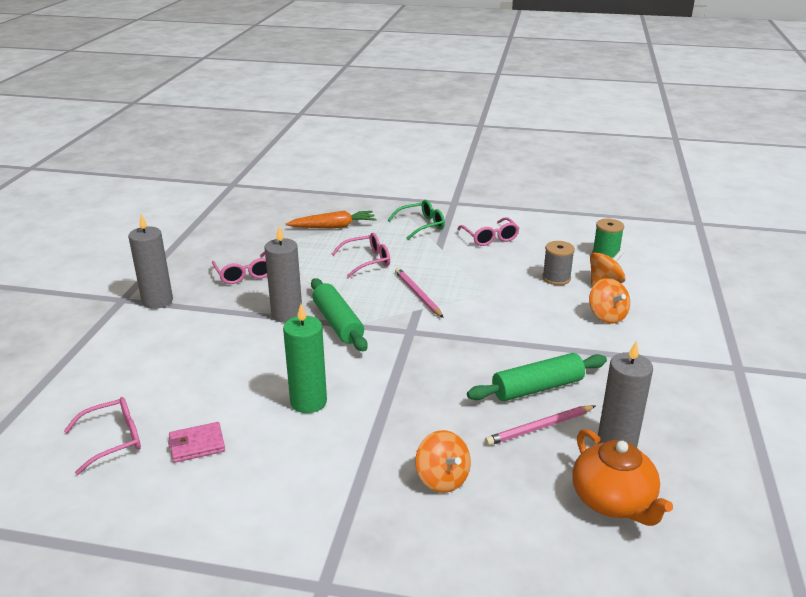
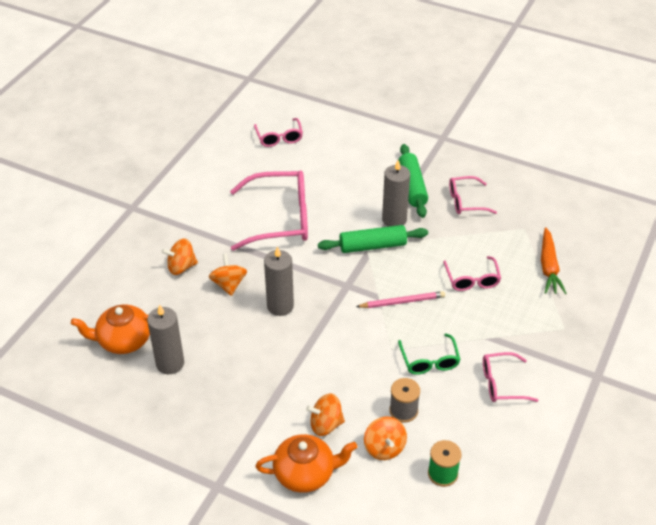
camera: 105 degrees right, 15 degrees up
grey candle [128,214,173,309] -> grey candle moved to [264,246,294,316]
pink wallet [168,422,225,463] -> none
green candle [283,304,327,413] -> pink glasses [230,170,308,251]
green glasses [388,200,445,240] -> green glasses moved to [398,333,460,375]
green rolling pin [467,353,607,401] -> green rolling pin moved to [399,144,428,218]
pink pencil [485,405,595,446] -> none
none -> orange spinning top [209,253,247,296]
none -> orange teapot [256,434,357,493]

